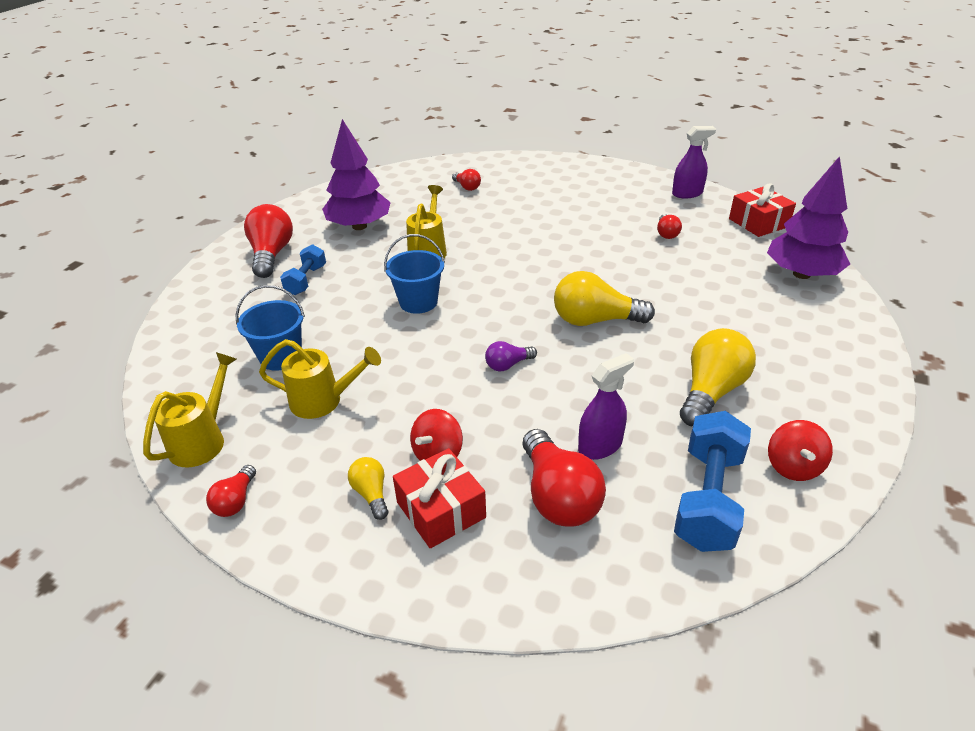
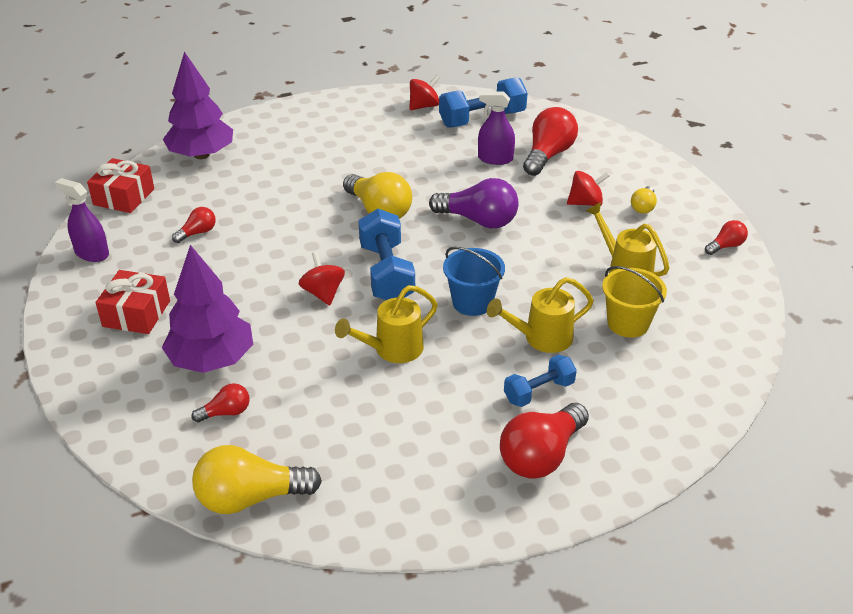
camera: 135 degrees left, 0 degrees up
yellow watering can [143,352,237,467] -> yellow watering can moved to [487,277,594,353]
blue bucket [235,285,305,371] -> yellow bucket [602,266,667,337]
purple tree [322,119,391,230] -> purple tree moved to [162,245,253,373]
red gift [393,448,486,548] -> red gift moved to [95,270,170,334]
red light bulb [452,169,481,191] -> red light bulb turned 60 degrees clockwise [192,383,250,423]
purple light bulb [485,341,537,371] -> purple light bulb [429,178,519,228], size x1.93
yellow light bulb [680,328,756,427] -> yellow light bulb moved to [192,445,322,514]
none -> red spinning top [299,251,345,306]
none -> blue dumbbell [358,209,415,300]

